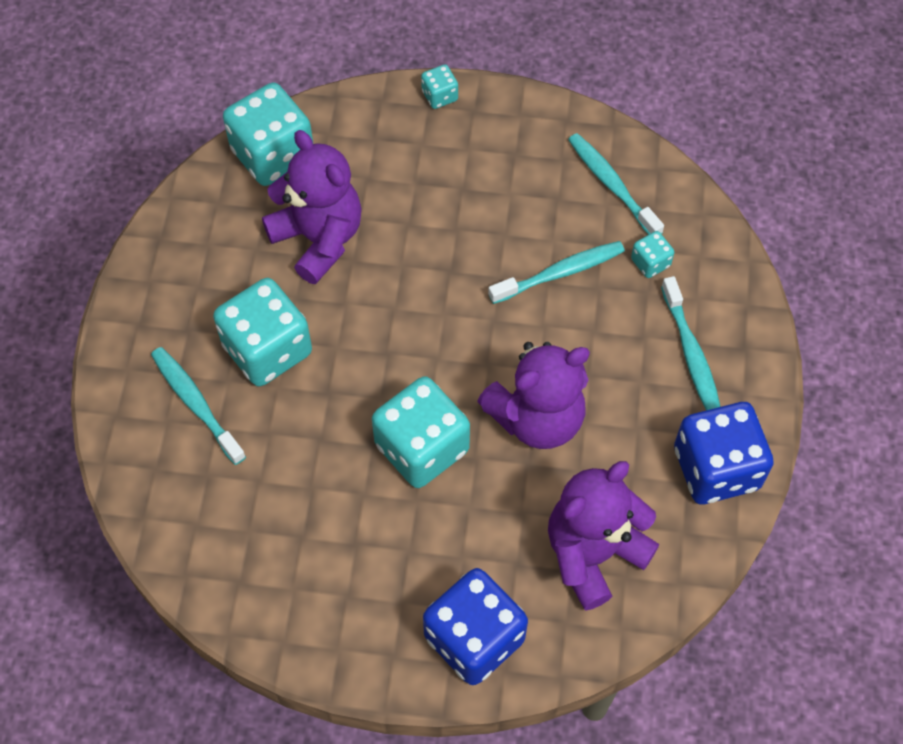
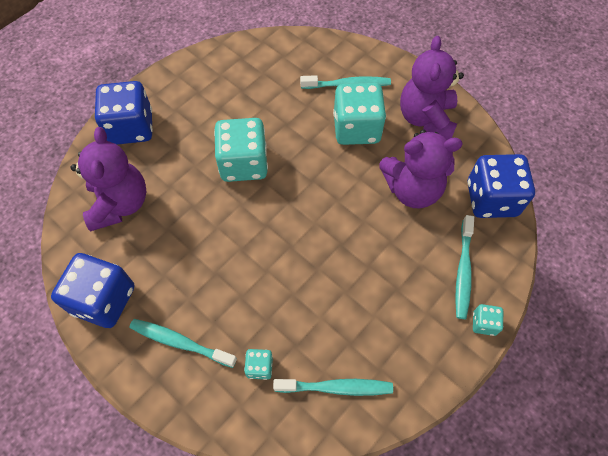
camera: 125 degrees right, 0 degrees up
turquoise dice [223,83,313,186] -> blue dice [467,154,535,218]
purple teddy bear [477,342,590,449] -> purple teddy bear moved to [400,36,464,140]
turquoise toothbrush [488,241,625,304] -> turquoise toothbrush moved to [455,215,474,319]

